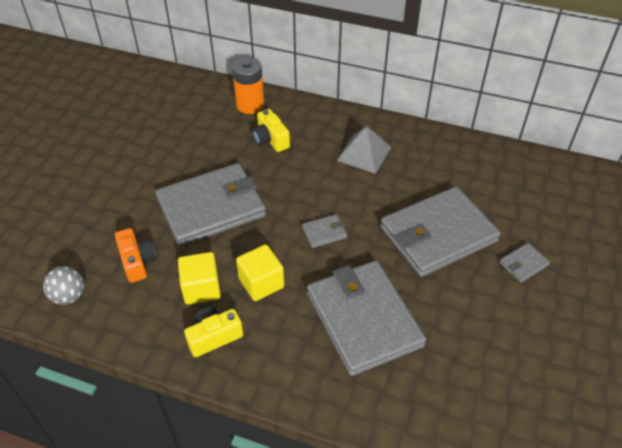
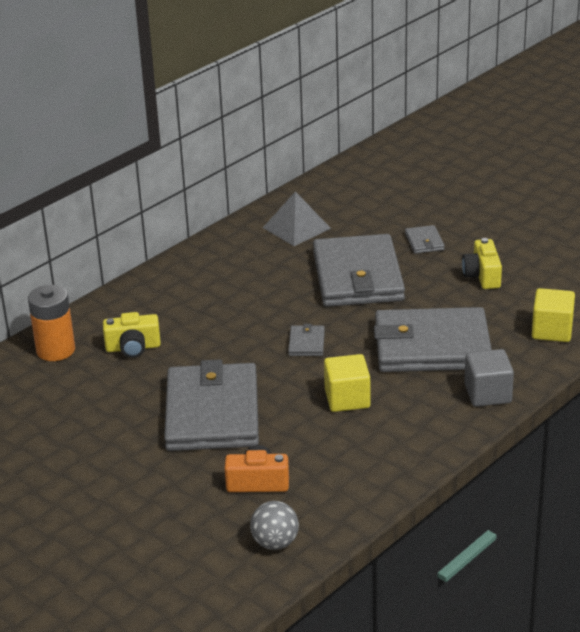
camera: 65 degrees left, 15 degrees down
yellow cube [178,252,221,305] -> yellow cube moved to [532,288,575,342]
yellow camera [184,307,243,357] -> yellow camera moved to [462,238,502,289]
grey pyramid [336,126,391,174] -> grey pyramid moved to [263,191,331,246]
none -> grey cube [464,349,514,407]

